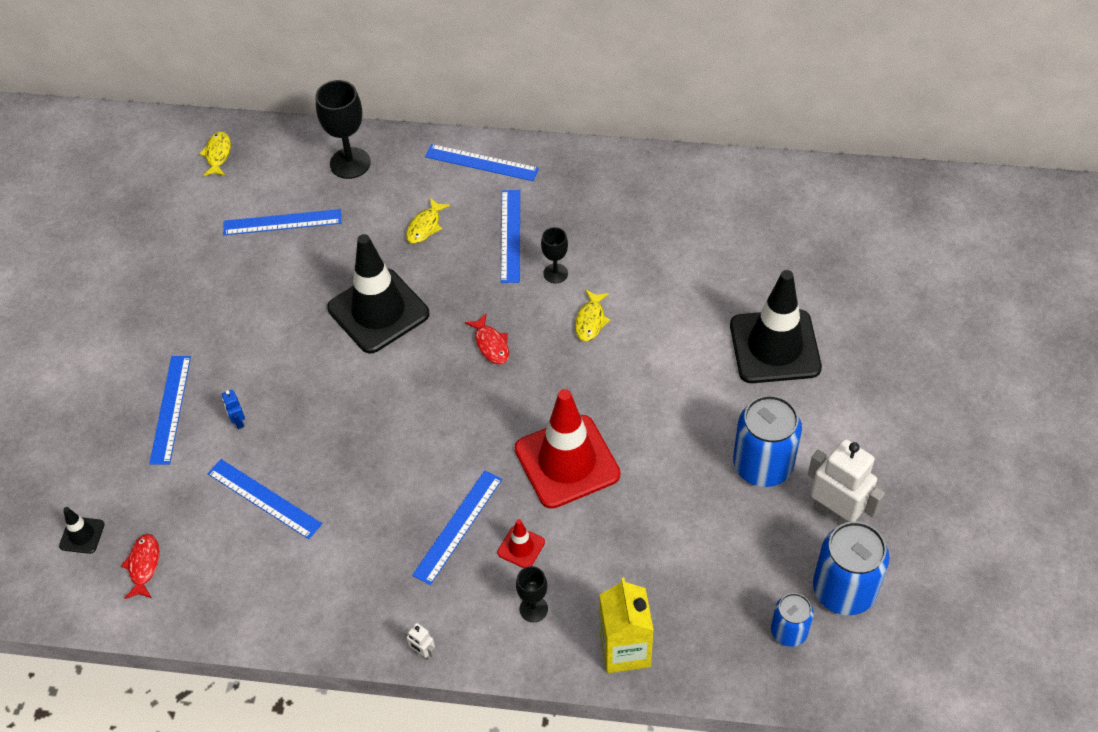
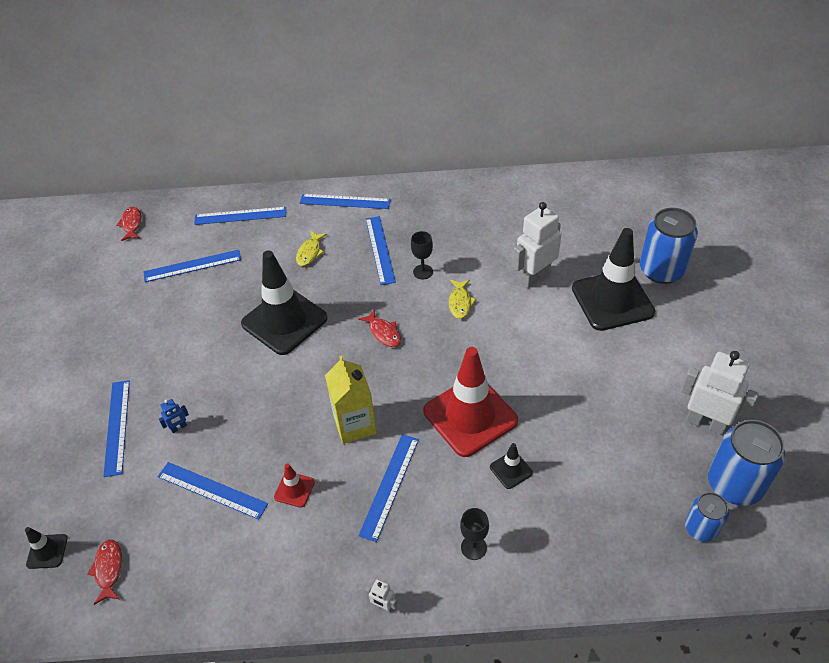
camera: 10 degrees left, 5 degrees down
yellow fish [200,131,231,176] -> red fish [117,207,142,241]
blue robot [222,389,245,429] -> blue robot turned 90 degrees counterclockwise [159,399,189,433]
black goblet [315,80,371,179] -> blue ruler [194,207,286,225]
red traffic cone [497,519,545,568] -> red traffic cone moved to [274,463,315,508]
yellow carton [600,578,654,673] -> yellow carton moved to [325,355,377,444]
blue can [733,395,802,487] -> blue can moved to [640,208,698,284]
none -> black traffic cone [490,443,533,489]
none -> white robot [513,202,562,288]

